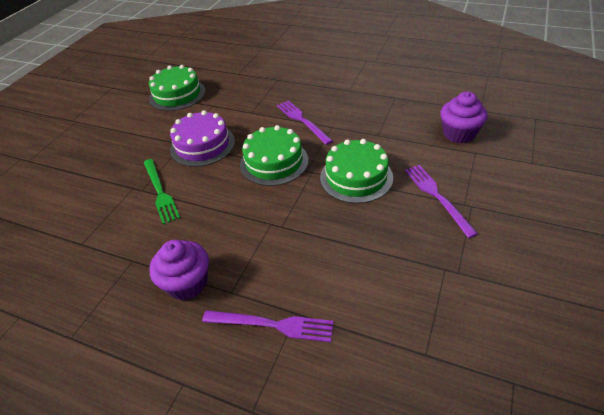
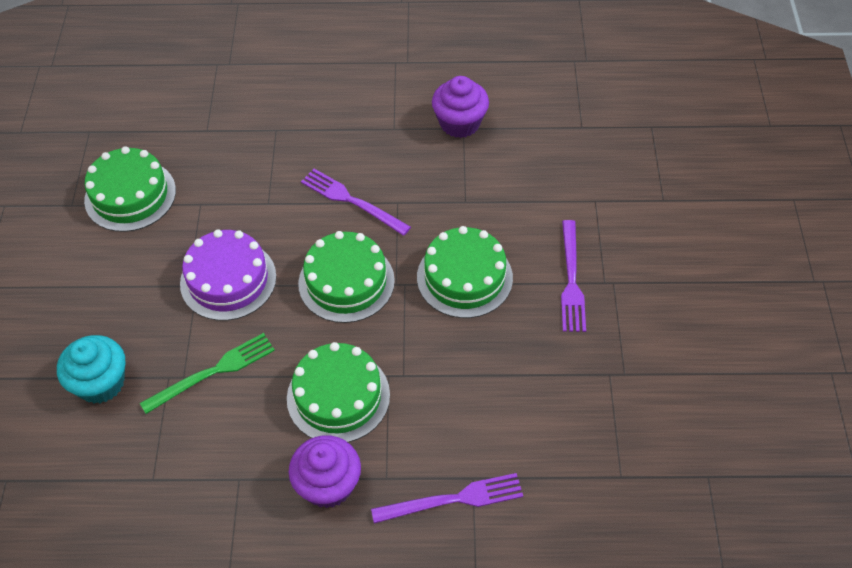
camera: 25 degrees left, 10 degrees up
green fork [144,159,180,224] -> green fork turned 75 degrees counterclockwise [140,333,275,414]
purple fork [405,165,478,238] -> purple fork turned 135 degrees counterclockwise [561,220,586,332]
purple cupcake [440,91,487,144] -> purple cupcake moved to [432,76,489,138]
none -> turquoise cupcake [57,335,125,403]
none -> green cake [287,342,390,442]

